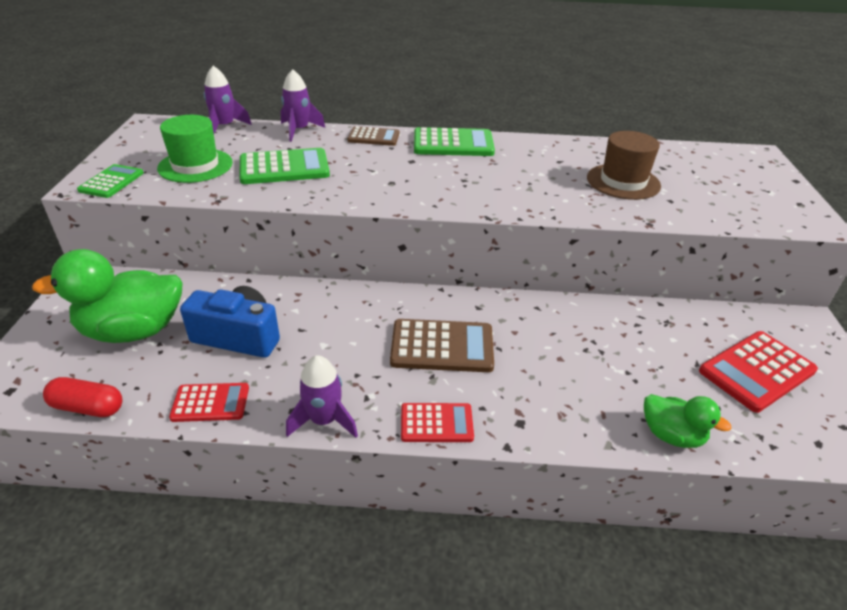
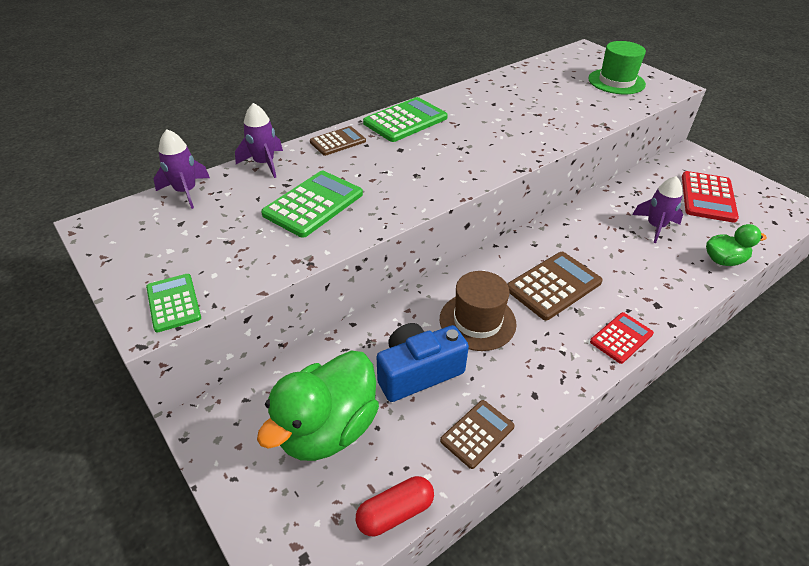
camera: 40 degrees left, 5 degrees up
green hat [157,115,233,183] -> green hat moved to [588,41,646,94]
red calculator [169,383,249,422] -> brown calculator [440,400,515,469]
purple rocket [286,355,358,438] -> purple rocket moved to [632,176,683,243]
brown hat [587,131,661,200] -> brown hat moved to [440,271,517,351]

